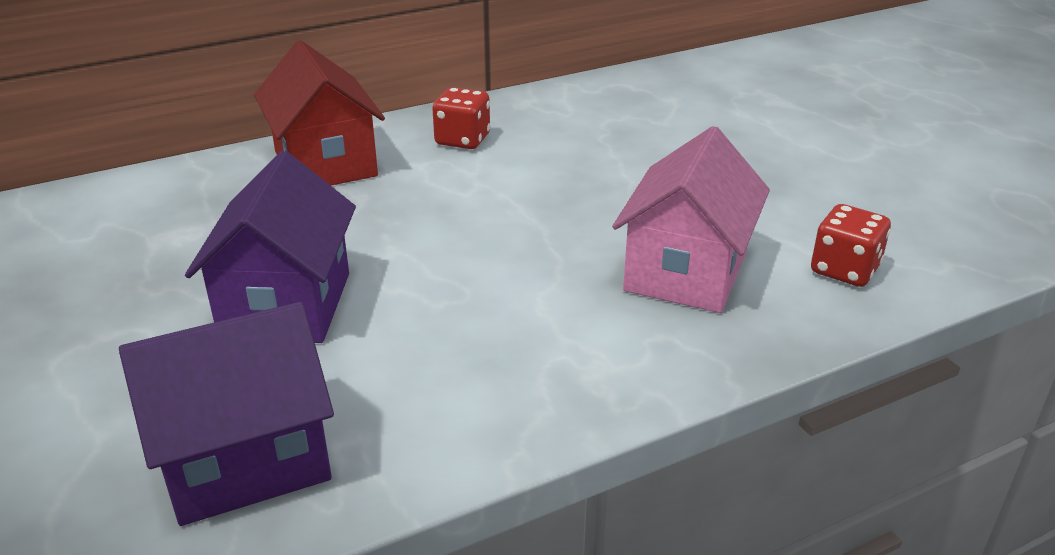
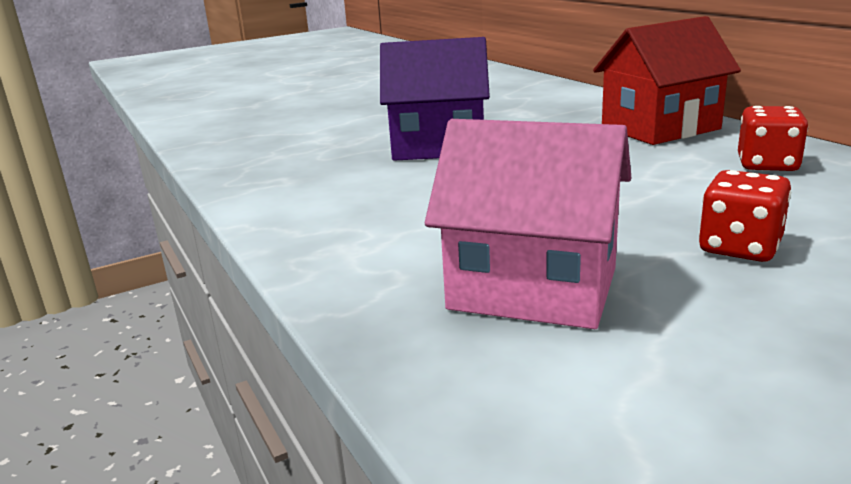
camera: 90 degrees right, 10 degrees down
purple house [119,302,334,526] -> none
red dice [811,204,891,287] -> red dice moved to [699,170,791,262]

